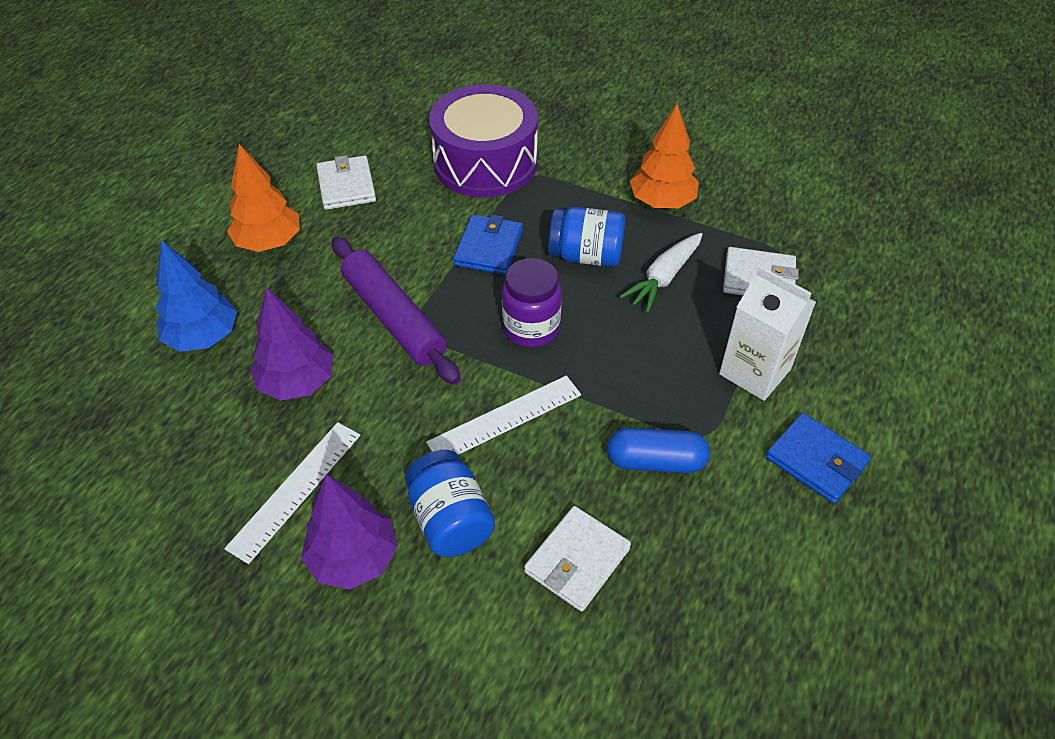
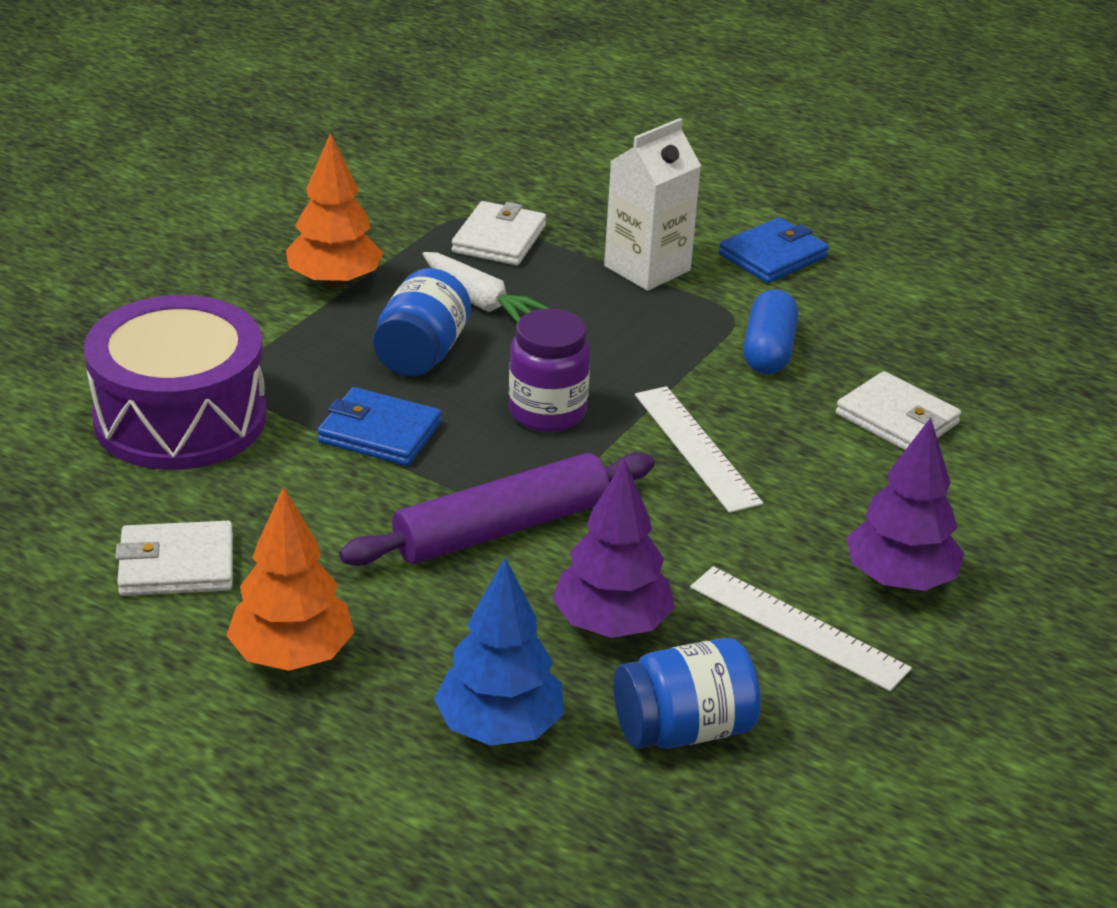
camera: 85 degrees left, 15 degrees down
blue jar [405,450,495,557] -> blue jar moved to [614,638,761,749]

